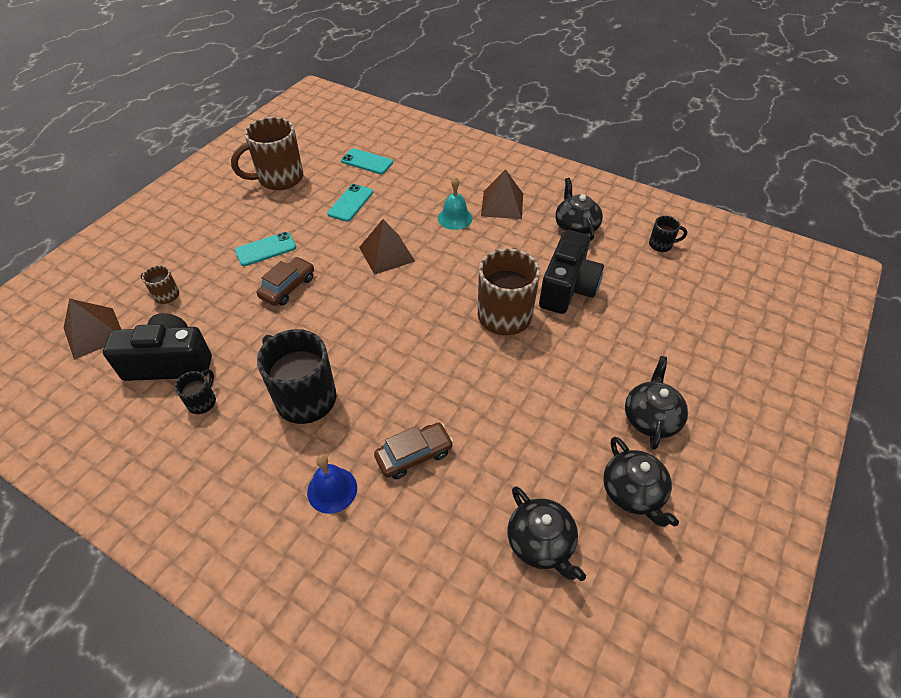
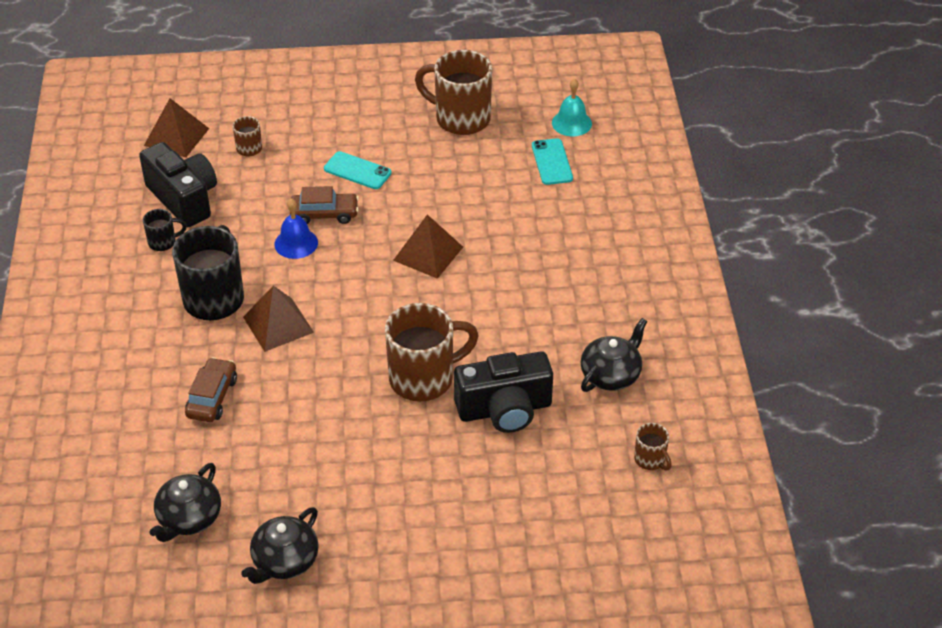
camera: 55 degrees right, 5 degrees down
blue bell [307,455,357,514] -> blue bell moved to [274,198,318,259]
turquoise phone [327,184,373,222] -> none
brown car [374,423,454,480] -> brown car turned 105 degrees counterclockwise [185,357,237,422]
turquoise bell [438,177,473,230] -> turquoise bell moved to [552,78,592,136]
brown pyramid [481,169,523,219] -> brown pyramid moved to [243,286,314,352]
black teapot [625,356,688,450] -> none
black mug [649,216,687,252] -> brown mug [634,423,672,470]

